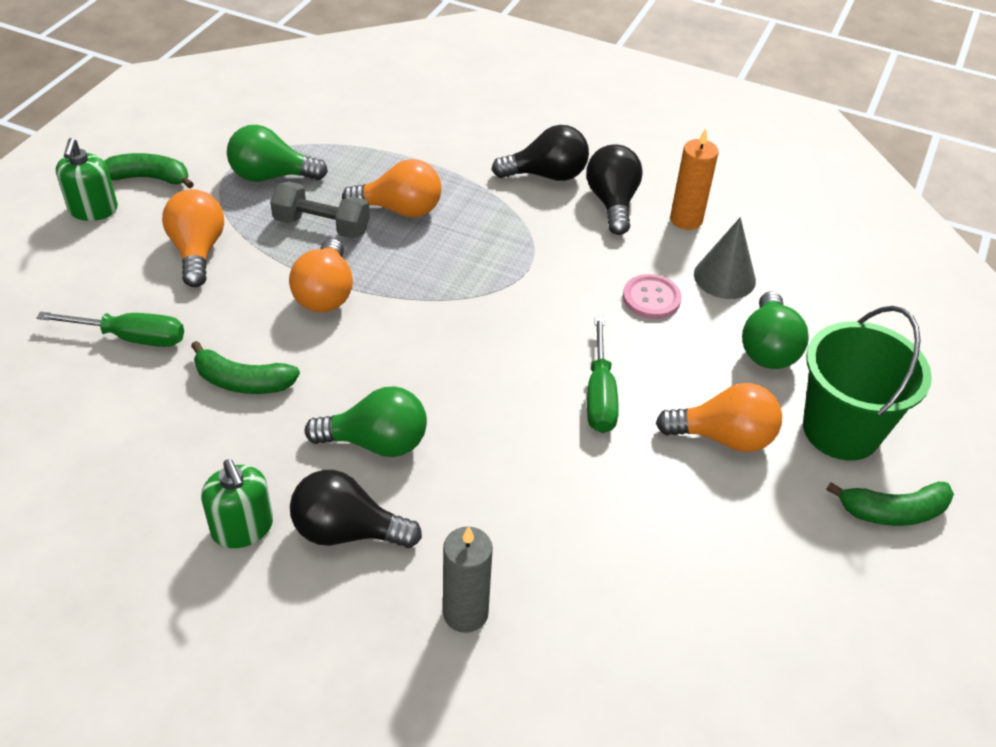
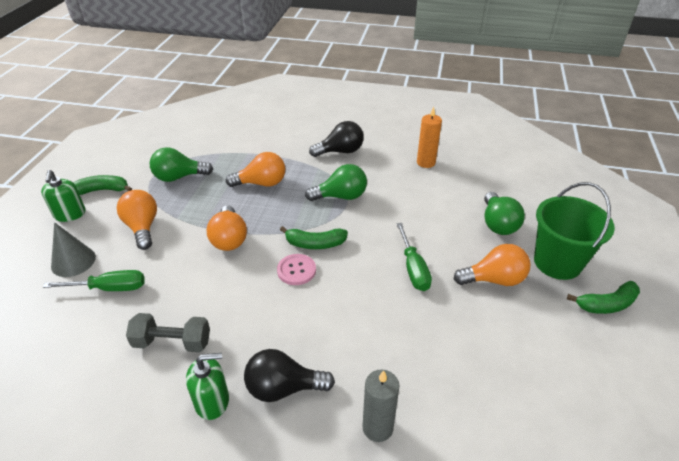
camera: 10 degrees left, 5 degrees down
green banana [191,341,300,394] -> green banana moved to [280,226,348,249]
green soap dispenser [201,459,273,548] -> green soap dispenser turned 60 degrees counterclockwise [186,353,229,420]
grey dumbbell [270,181,370,239] -> grey dumbbell moved to [126,313,210,352]
green light bulb [305,386,427,457] -> green light bulb moved to [305,164,367,201]
black light bulb [586,144,643,235] -> none
pink button [623,274,681,319] -> pink button moved to [277,254,316,285]
grey cone [694,217,756,299] -> grey cone moved to [51,222,96,277]

